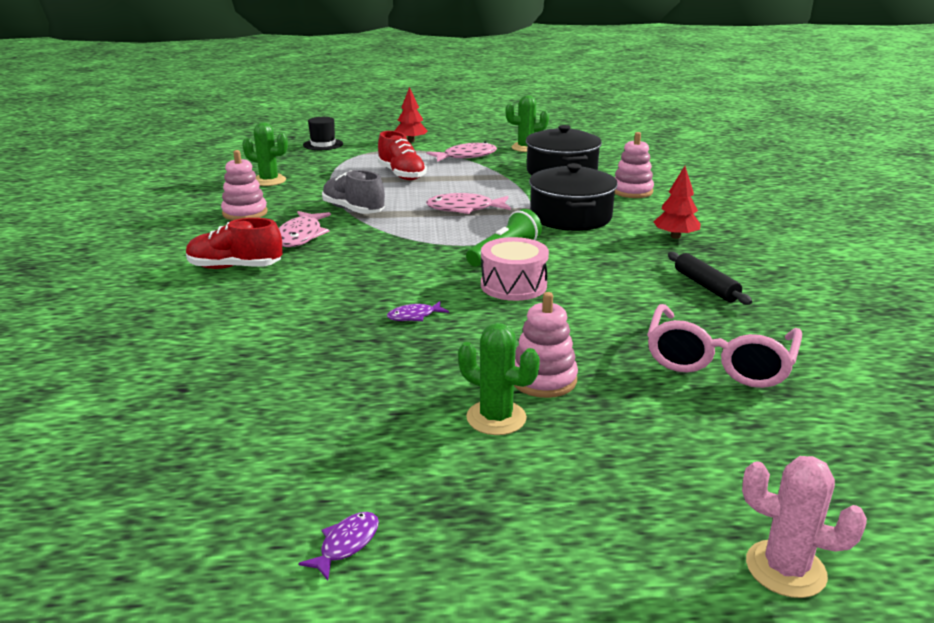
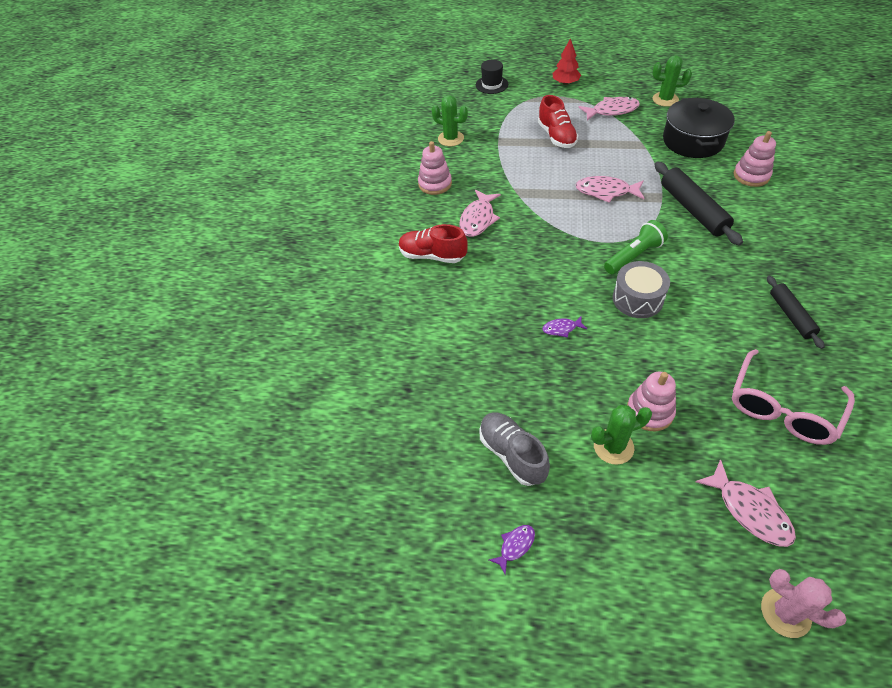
camera: 15 degrees right, 25 degrees up
grey shoe [322,170,385,214] -> grey shoe moved to [479,413,550,486]
green cactus [458,323,540,435] -> green cactus turned 60 degrees counterclockwise [591,405,652,465]
pink drum [481,237,549,301] -> grey drum [613,261,670,318]
black pot [529,163,618,231] -> black rolling pin [654,162,743,246]
red tree [653,166,701,239] -> none
none -> pink fish [695,459,796,547]

